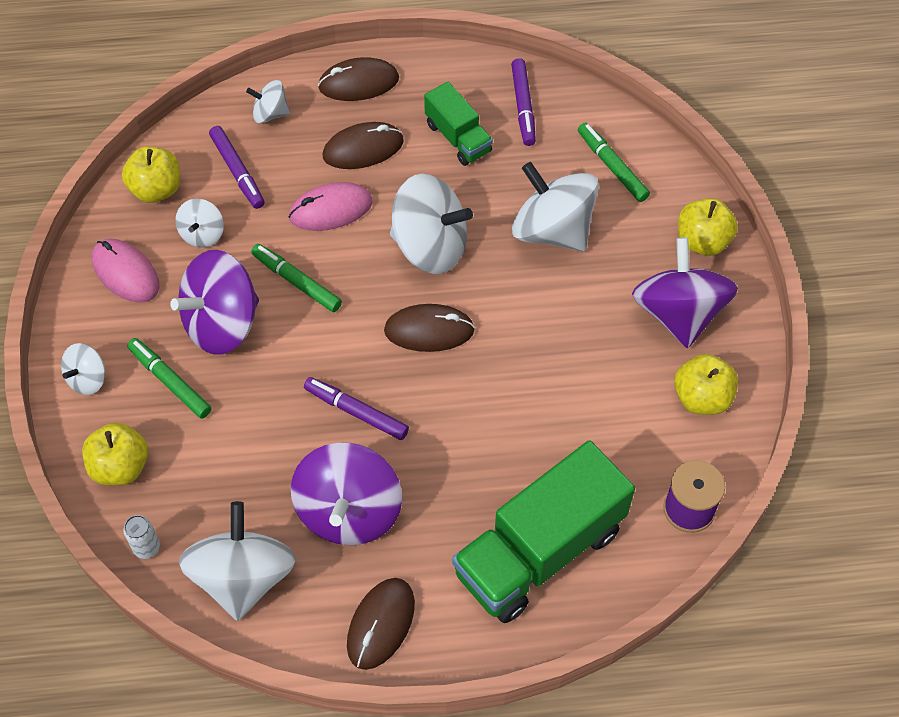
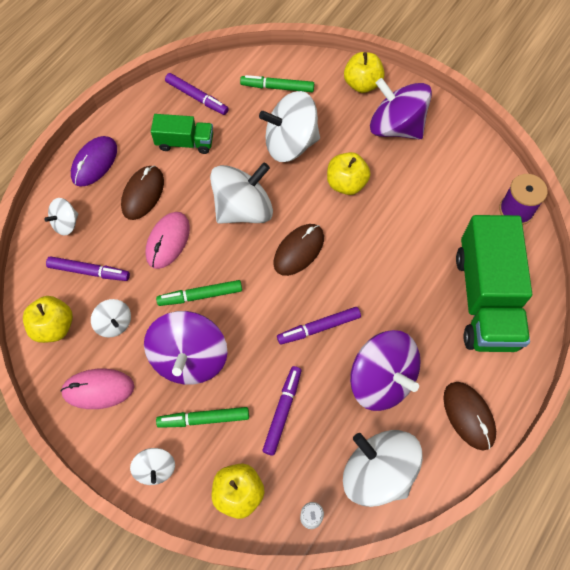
camera: 50 degrees left, 5 degrees up
brown mouse [318,57,399,101] -> purple mouse [71,136,117,187]
yellow apple [674,354,738,415] -> yellow apple moved to [327,152,371,195]
none -> purple marker [262,366,301,456]

